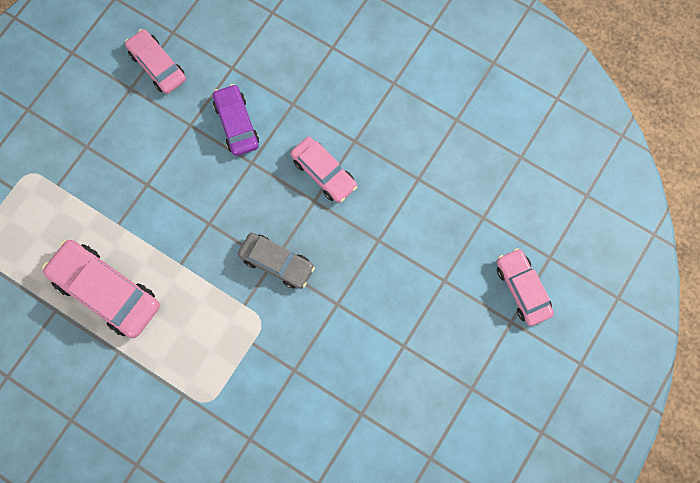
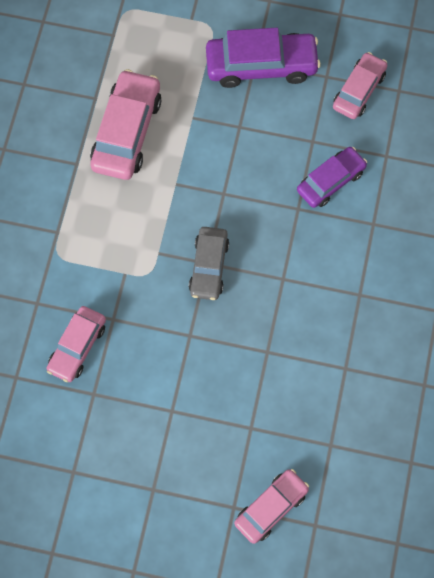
camera: 70 degrees right, 5 degrees down
pink car [291,137,357,203] -> pink car moved to [46,306,106,382]
none -> purple car [206,28,321,88]

